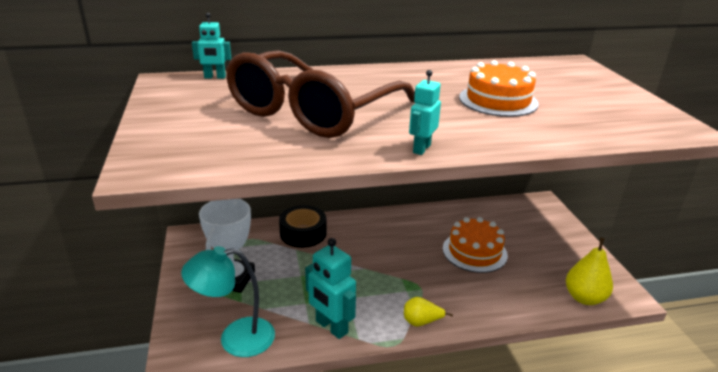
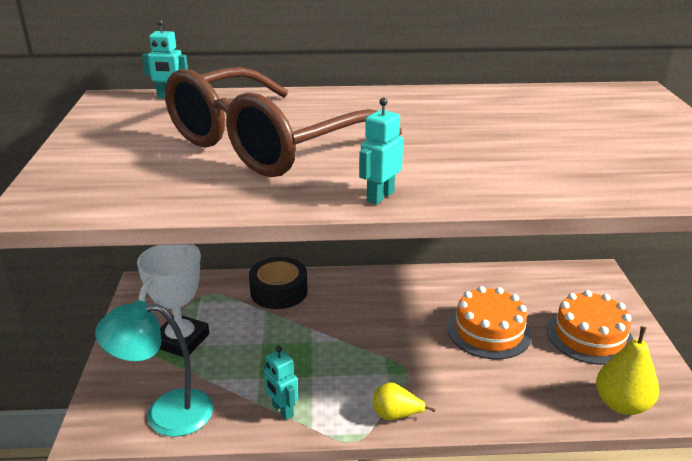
camera: 10 degrees right, 0 degrees up
turquoise robot [305,238,356,339] -> turquoise robot [264,346,298,420], size x0.61
orange cake [459,60,539,117] -> orange cake moved to [547,290,633,365]

